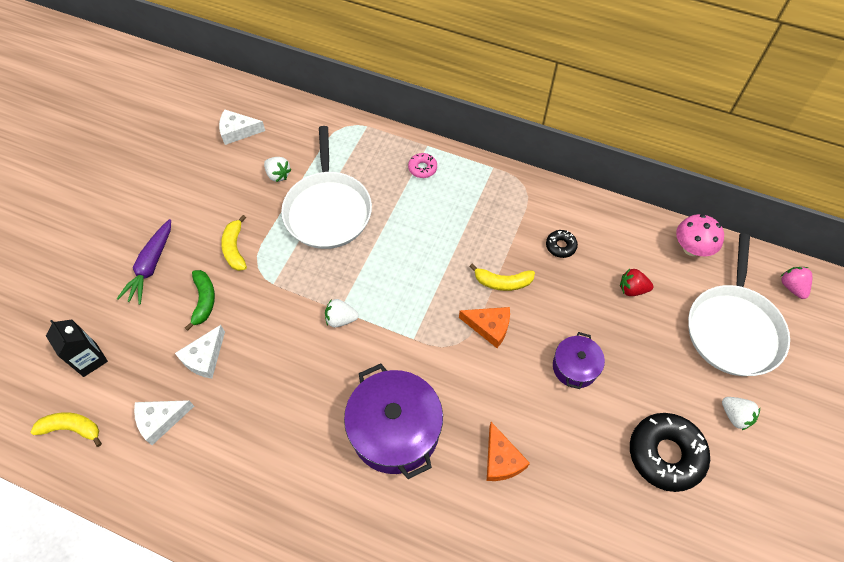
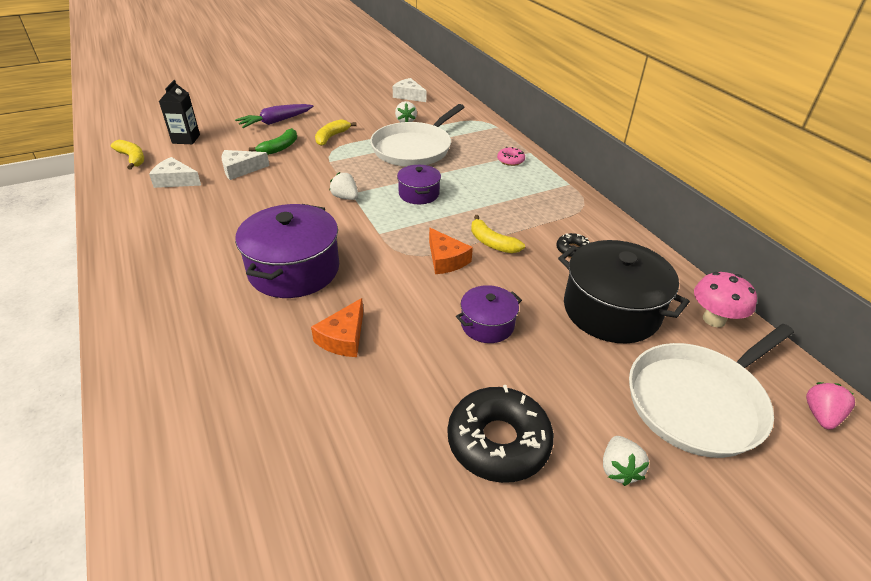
camera: 40 degrees right, 20 degrees down
red strawberry [620,269,653,296] -> black pot [558,240,690,344]
none -> purple pot [397,165,441,204]

